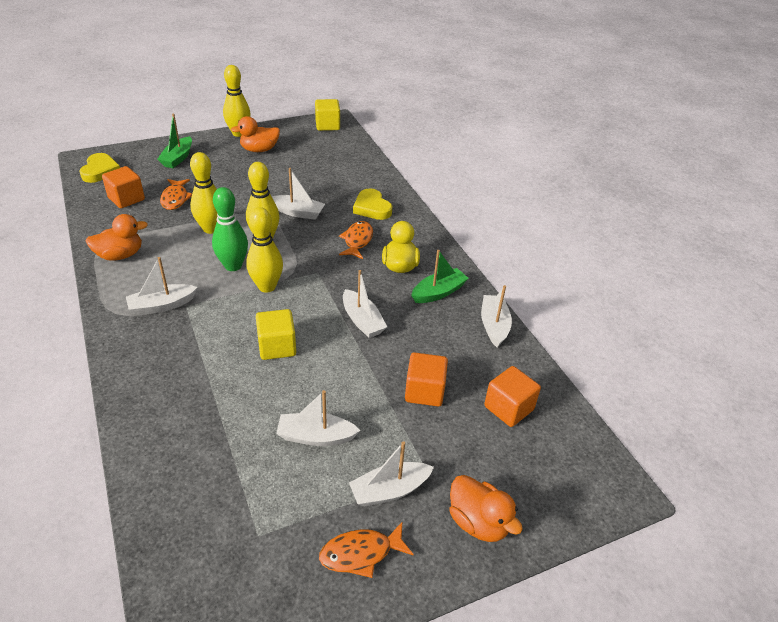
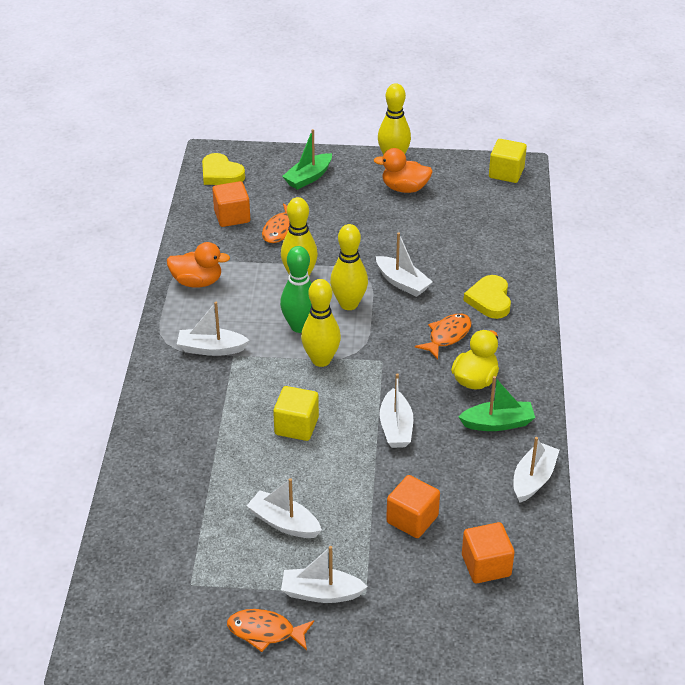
camera: 30 degrees right, 0 degrees up
yellow heart [79,153,120,183] -> yellow heart turned 105 degrees clockwise [202,153,245,185]
orange duck [449,475,523,542] -> none

